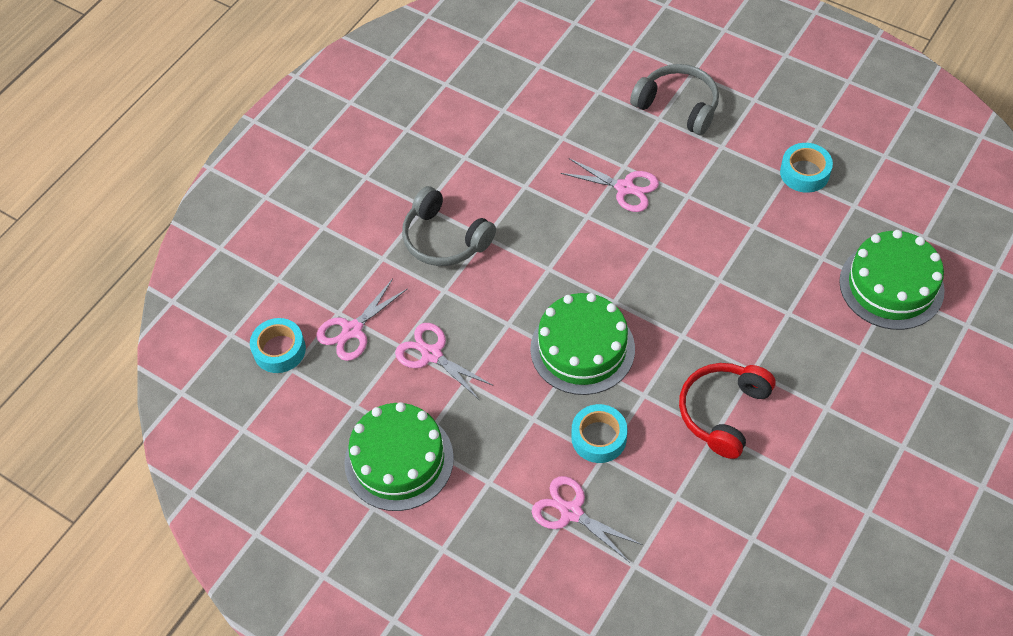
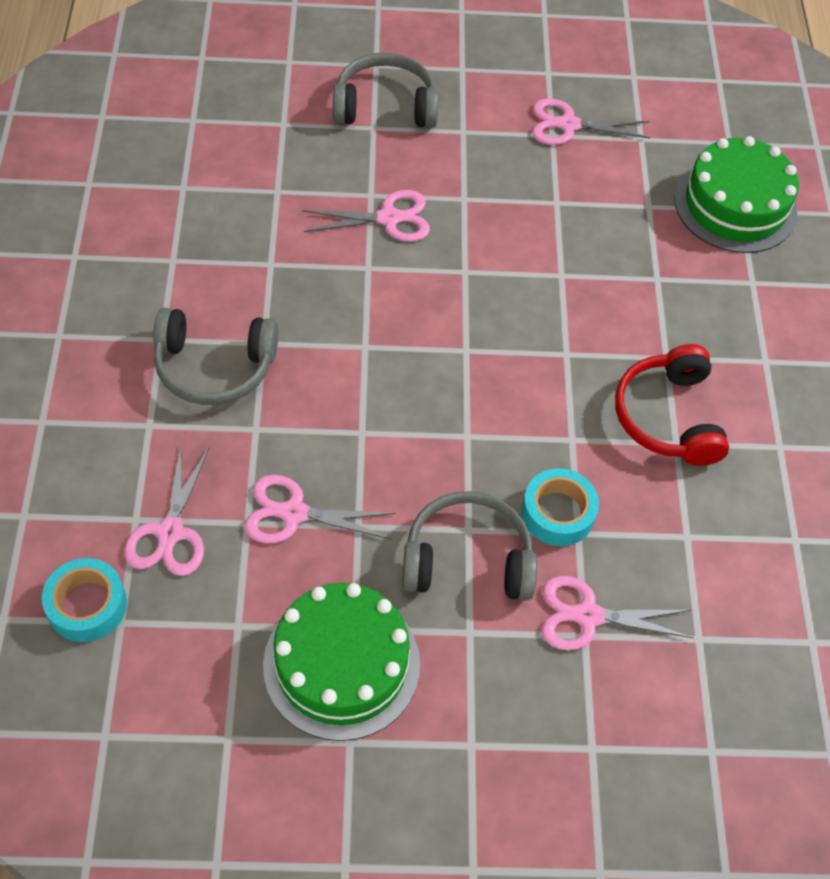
camera: 40 degrees left, 0 degrees up
green cake [530,293,635,395] -> none
turquoise tape [780,143,833,193] -> pink scissors [532,98,650,145]
none -> grey headphones [402,491,537,601]

